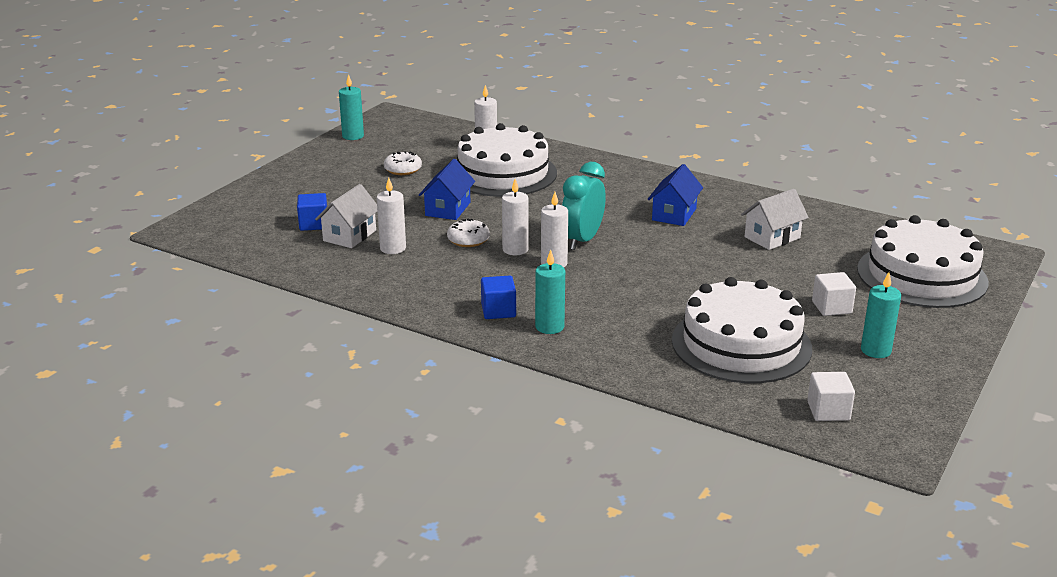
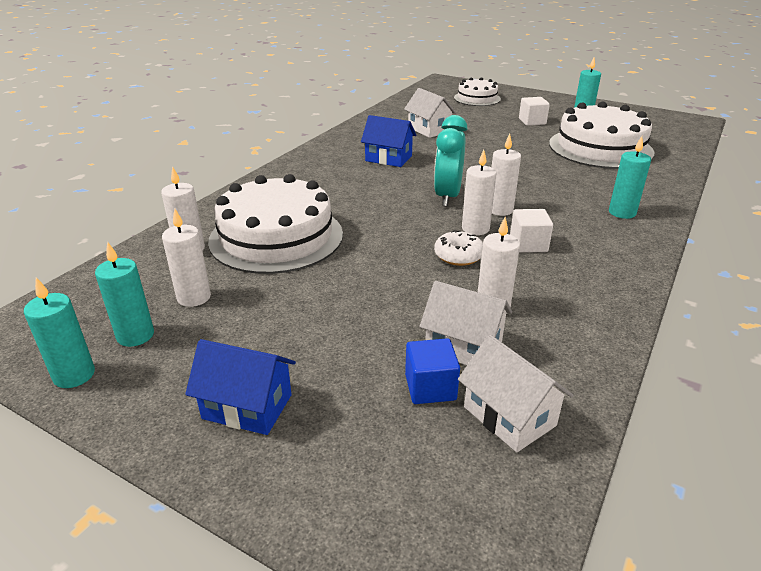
camera: 90 degrees left, 5 degrees up
white donut [384,152,422,175] -> none
blue house [419,159,475,220] -> blue house moved to [185,339,296,435]
blue cube [481,276,516,319] -> none
turquoise clock [562,162,606,250] -> turquoise clock turned 75 degrees clockwise [434,115,467,207]
white cube [807,372,855,421] -> white cube moved to [510,209,553,253]
white cake [857,215,989,308] -> white cake [454,77,501,106], size x0.56
none -> turquoise candle [95,241,154,347]
none -> white candle [162,209,211,307]
none -> white house [458,335,574,452]

